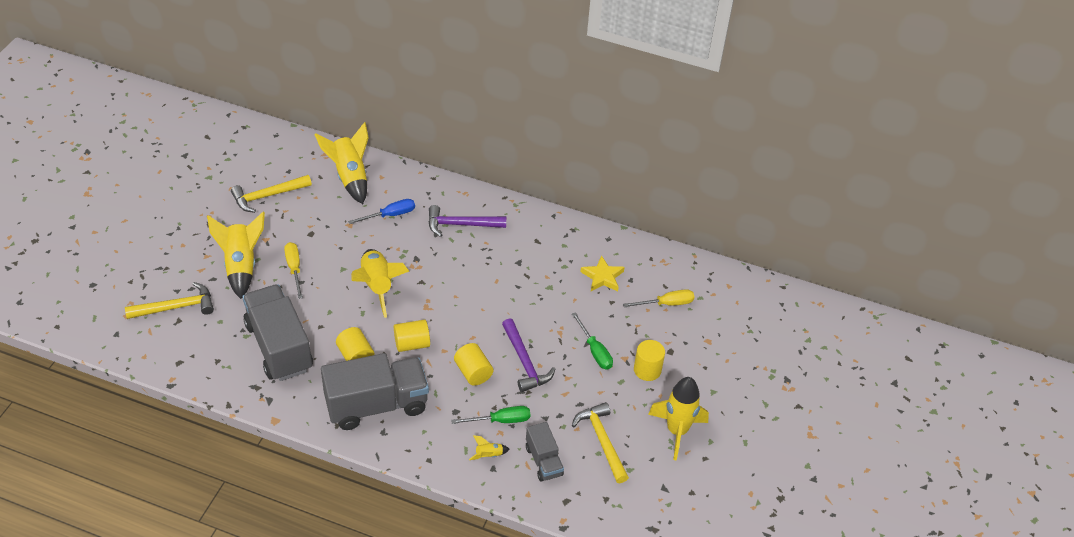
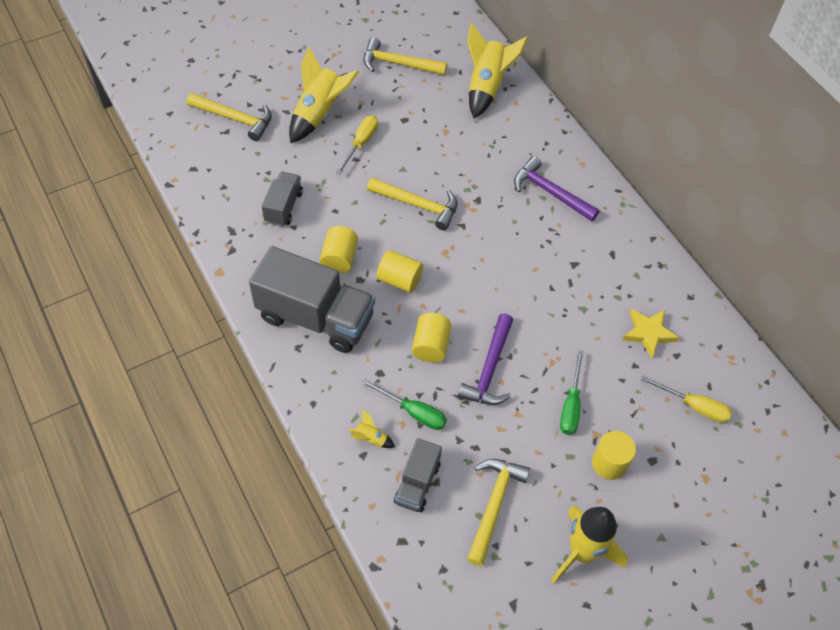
camera: 40 degrees right, 10 degrees up
grey truck [242,284,313,381] -> grey truck [262,172,303,226], size x0.52
blue screwdriver [348,199,415,224] -> none
yellow rocket [351,249,409,318] -> yellow hammer [367,178,457,230]

